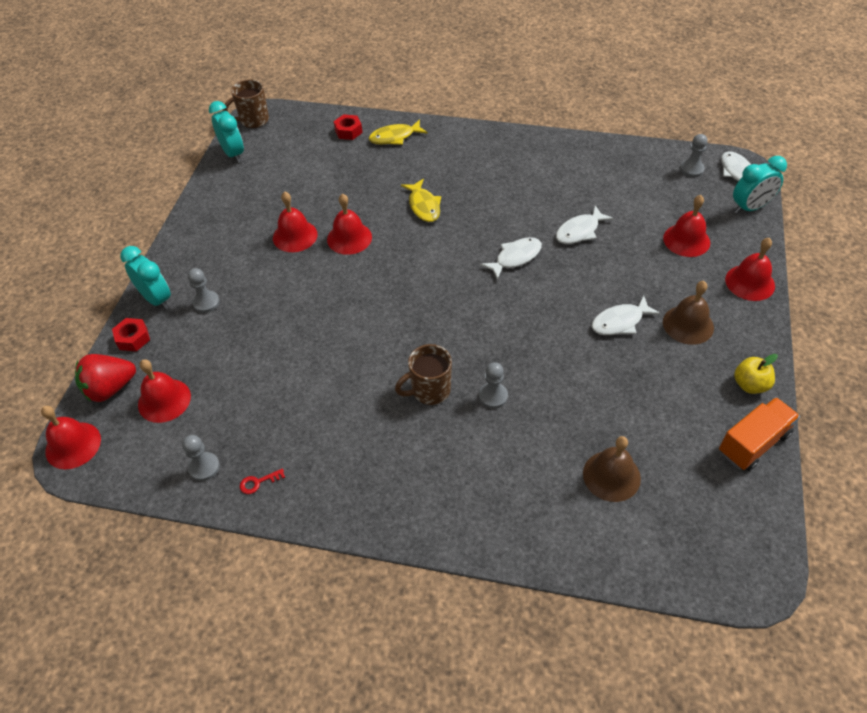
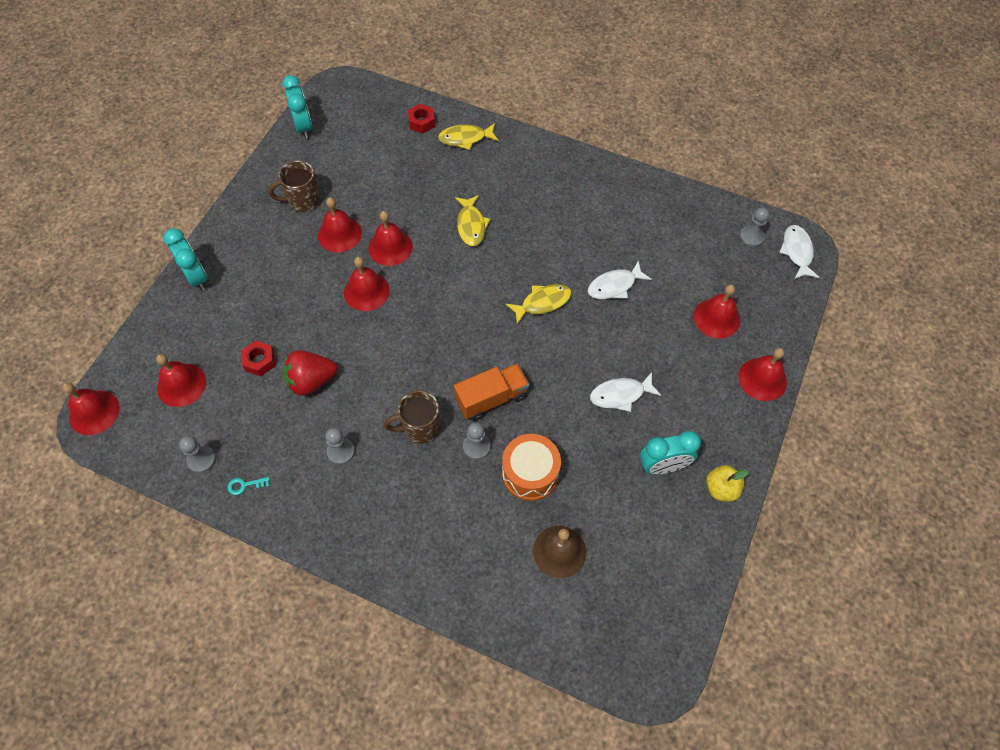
camera: 10 degrees right, 10 degrees up
red strawberry [75,354,136,402] -> red strawberry moved to [283,350,337,396]
red nut [112,318,150,352] -> red nut moved to [241,341,275,376]
grey pawn [188,268,220,313] -> grey pawn moved to [325,427,355,465]
brown mug [223,79,269,128] -> brown mug moved to [269,160,320,212]
red key [240,469,285,494] -> turquoise key [227,477,270,495]
white fish [480,237,542,280] -> yellow fish [506,284,572,324]
brown bell [663,281,714,345] -> none
orange truck [719,397,800,471] -> orange truck moved to [454,364,529,421]
turquoise clock [733,156,787,214] -> turquoise clock moved to [640,431,701,474]
none -> red bell [344,257,390,311]
none -> orange drum [502,434,561,501]

